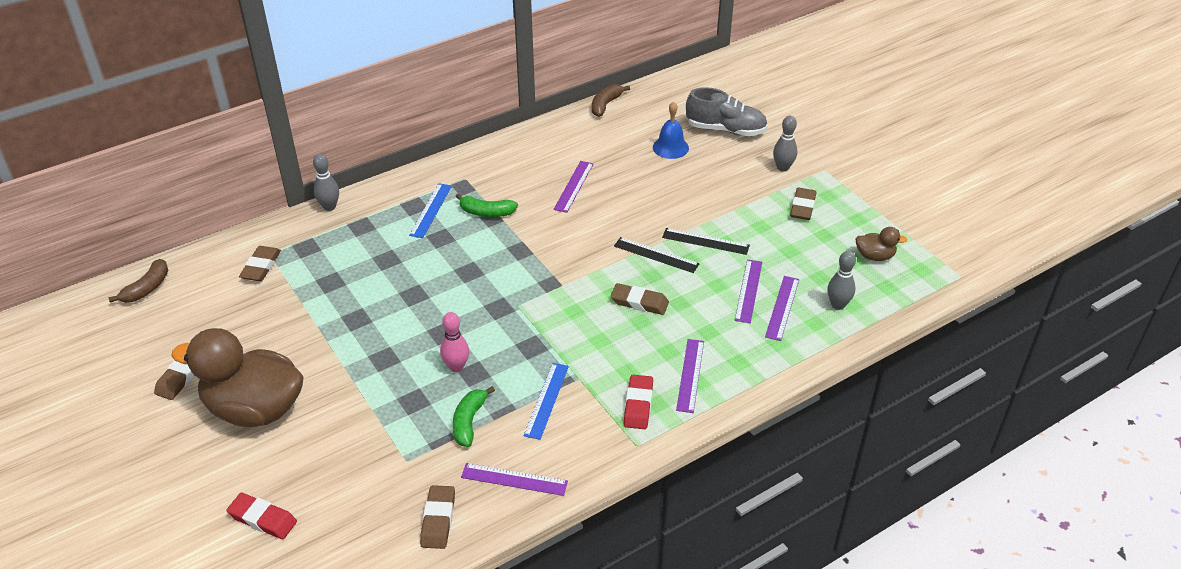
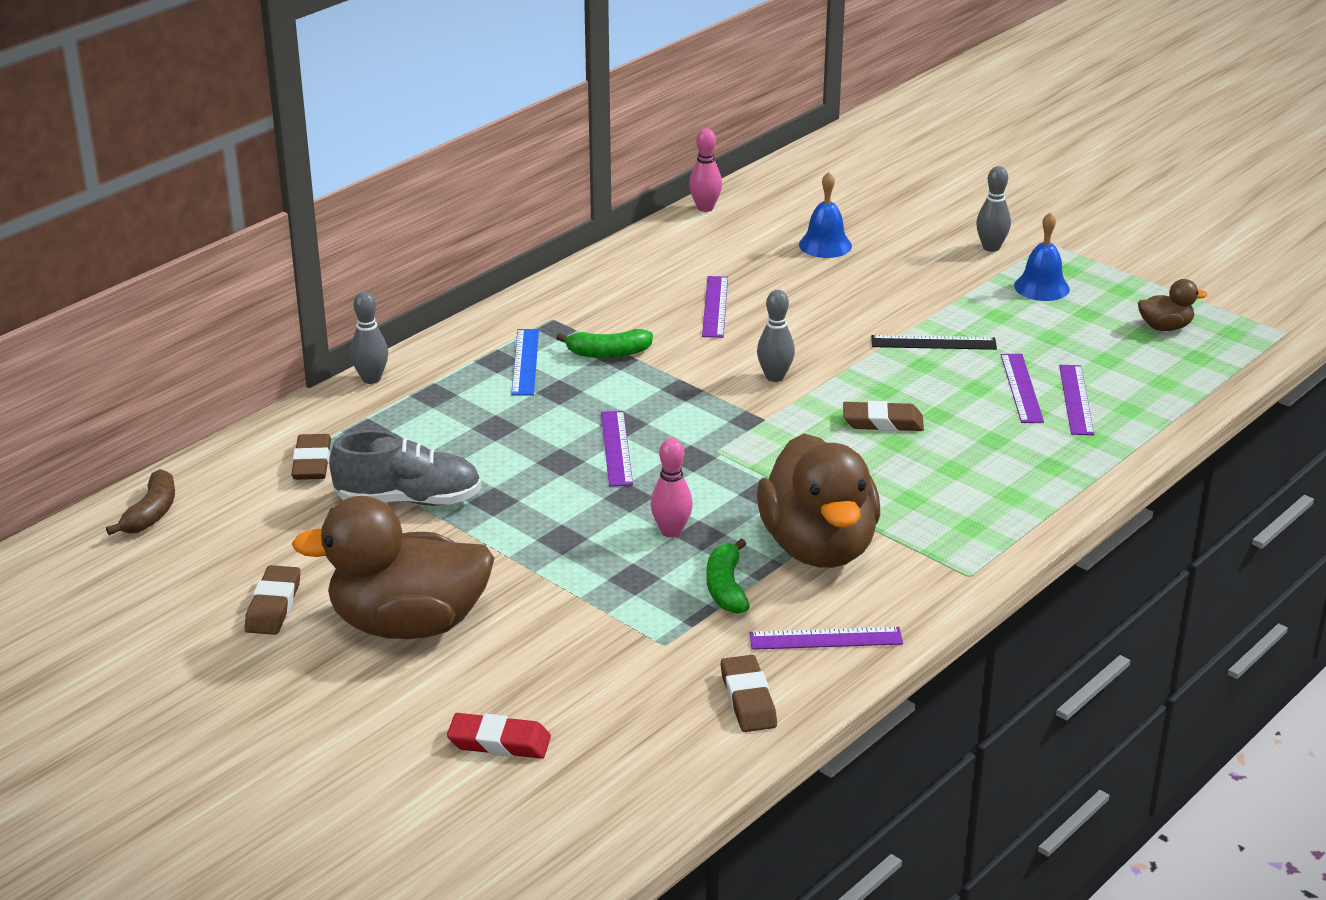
camera: 15 degrees left, 10 degrees down
blue ruler [523,363,569,440] -> brown duck [757,433,880,568]
brown banana [592,84,630,117] -> pink bowling pin [689,128,722,212]
black ruler [614,237,700,273] -> none
red eraser [624,375,653,429] -> none
purple ruler [676,339,704,413] -> purple ruler moved to [601,411,633,487]
grey shoe [686,87,768,136] -> grey shoe moved to [329,430,481,506]
brown eraser [790,187,816,220] -> blue bell [1014,212,1070,301]
grey bowling pin [827,251,856,310] -> grey bowling pin moved to [757,290,795,382]

